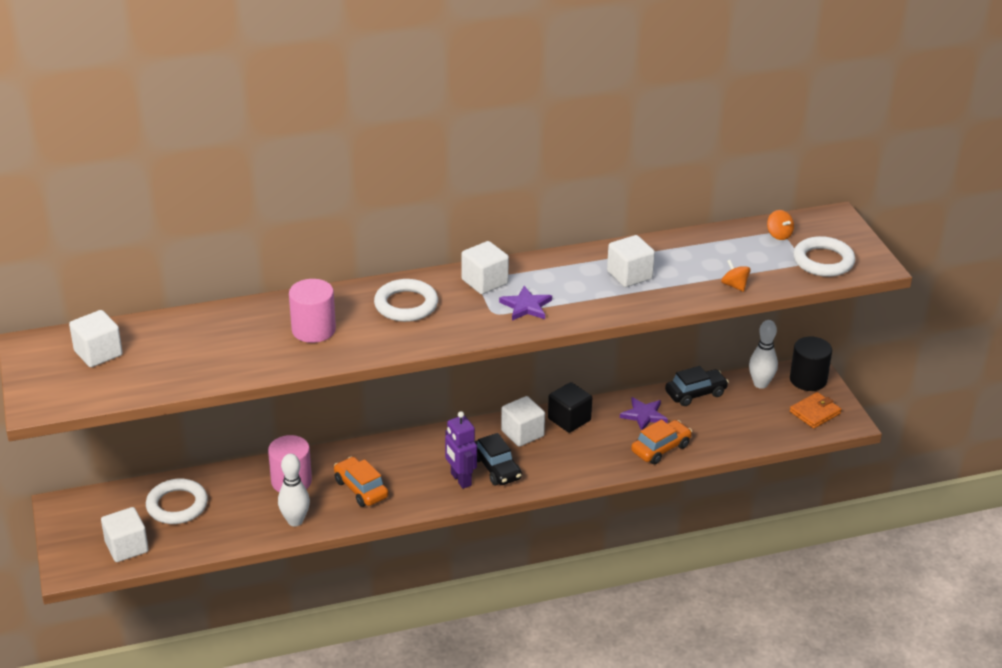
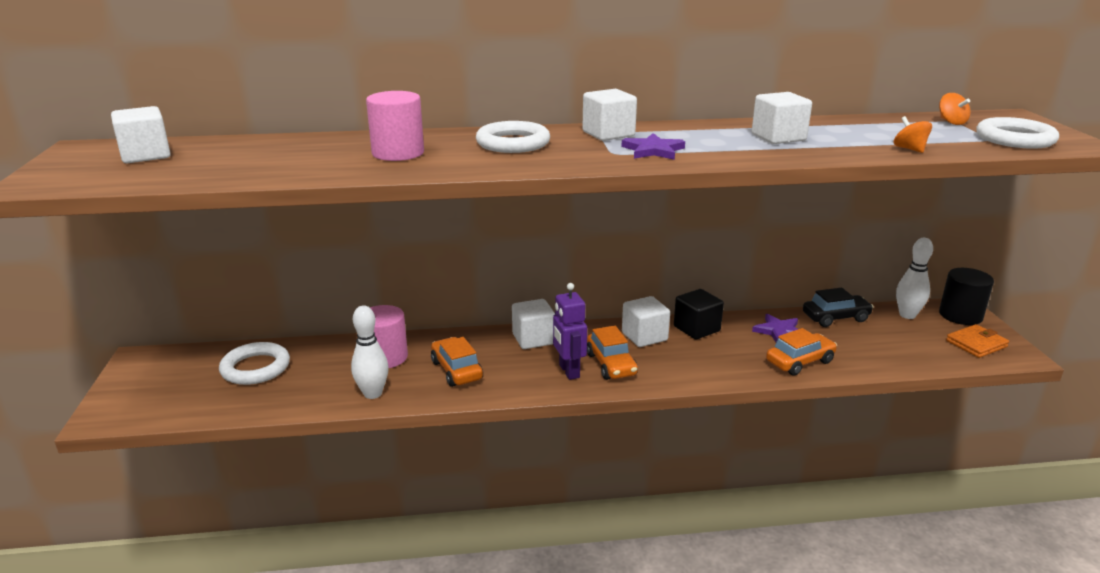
camera: 10 degrees right, 10 degrees down
white cube [101,507,149,562] -> white cube moved to [512,299,555,349]
black car [475,433,522,486] -> orange car [587,326,638,380]

